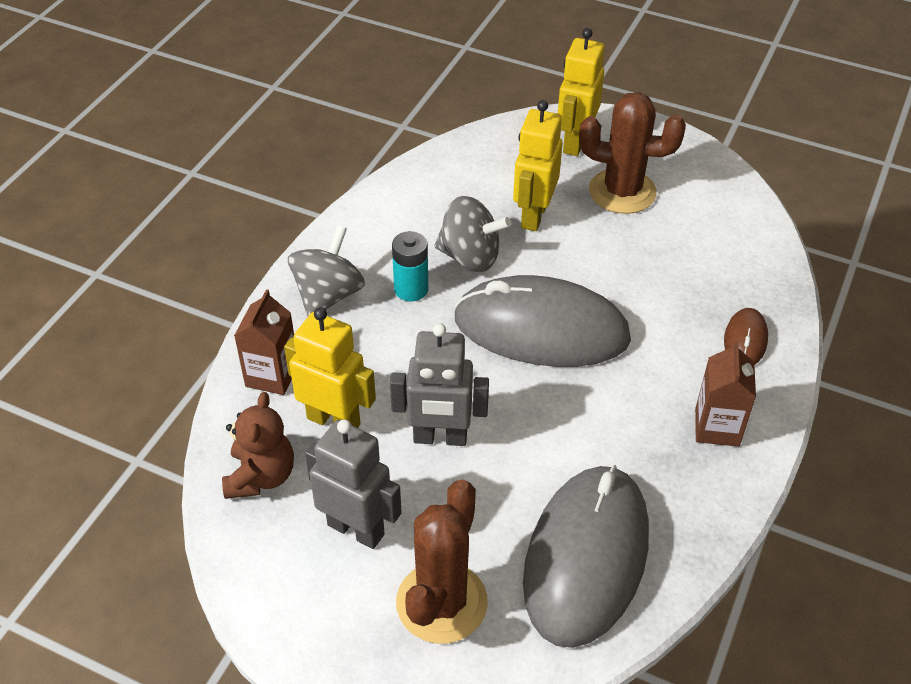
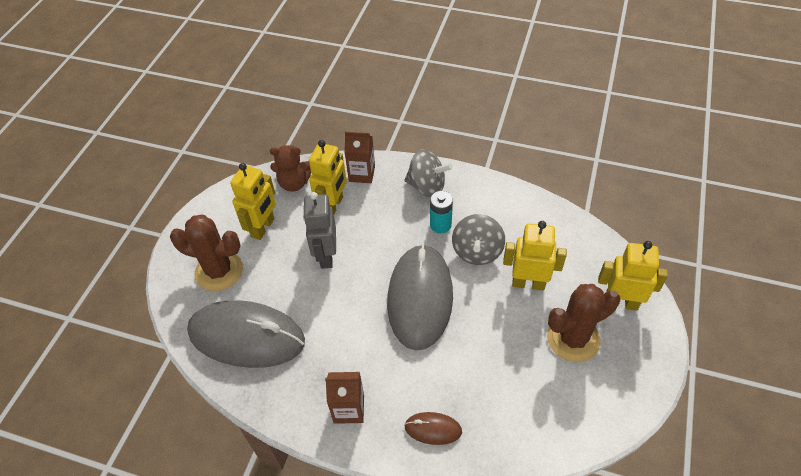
camera: 85 degrees right, 5 degrees up
grey robot [305,419,402,549] -> yellow robot [230,163,276,240]
brown cactus [579,92,686,214] -> brown cactus turned 60 degrees clockwise [547,284,620,362]

